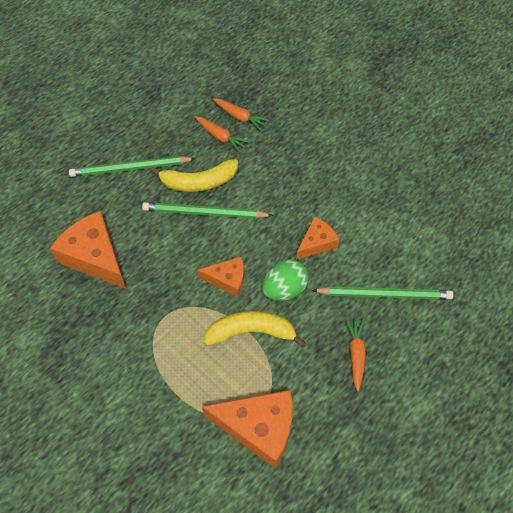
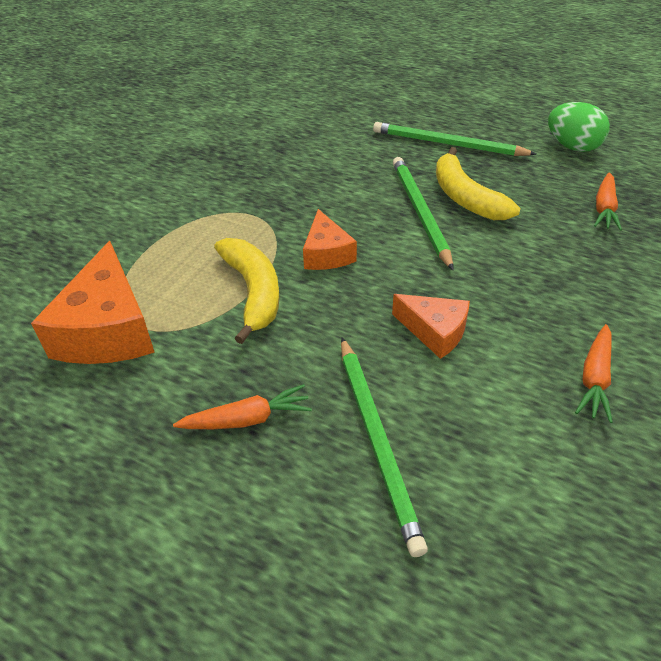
camera: 75 degrees right, 15 degrees down
orange cheese [50,211,126,289] -> none
green pencil [69,156,196,177] -> green pencil turned 45 degrees counterclockwise [373,122,536,156]
orange carrot [195,116,250,153] -> orange carrot moved to [575,324,613,423]
green egg [262,260,309,301] -> green egg moved to [548,102,610,152]

